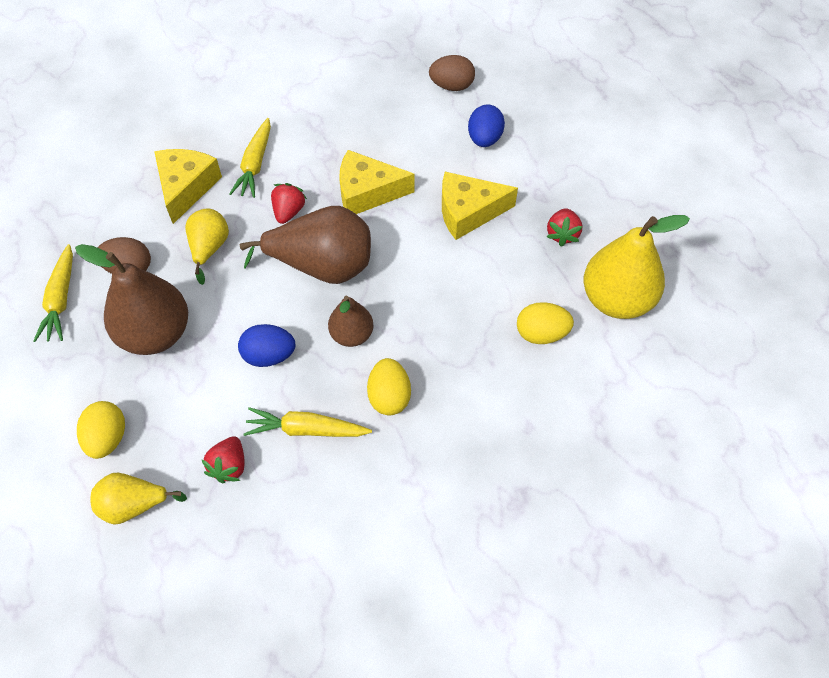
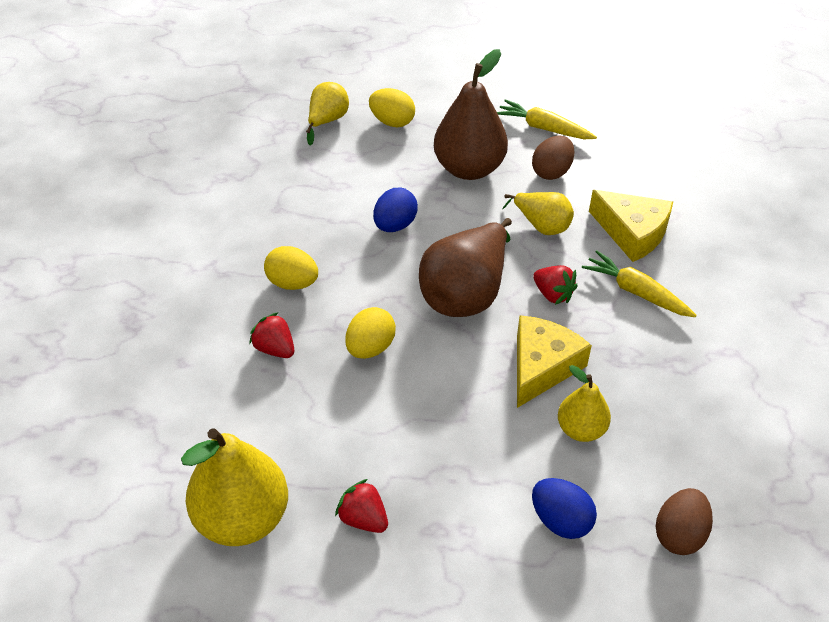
camera: 120 degrees right, 10 degrees down
red strawberry [201,436,245,483] -> red strawberry moved to [249,312,294,358]
yellow carrot [243,407,372,437] -> none
brown pear [328,295,373,347] -> none
yellow cheese [442,172,518,240] -> none
yellow egg [517,302,574,344] -> yellow egg moved to [345,307,396,359]
none -> yellow pear [558,365,611,442]

